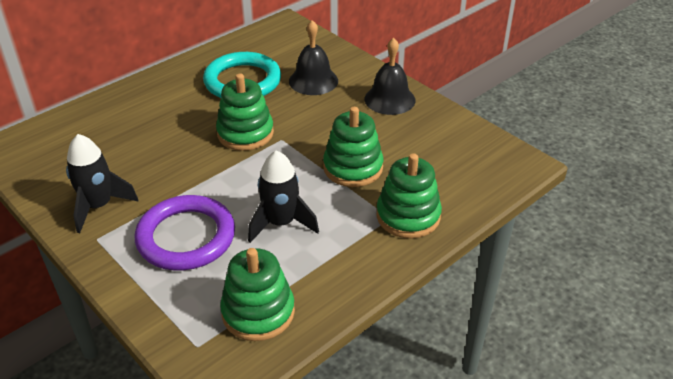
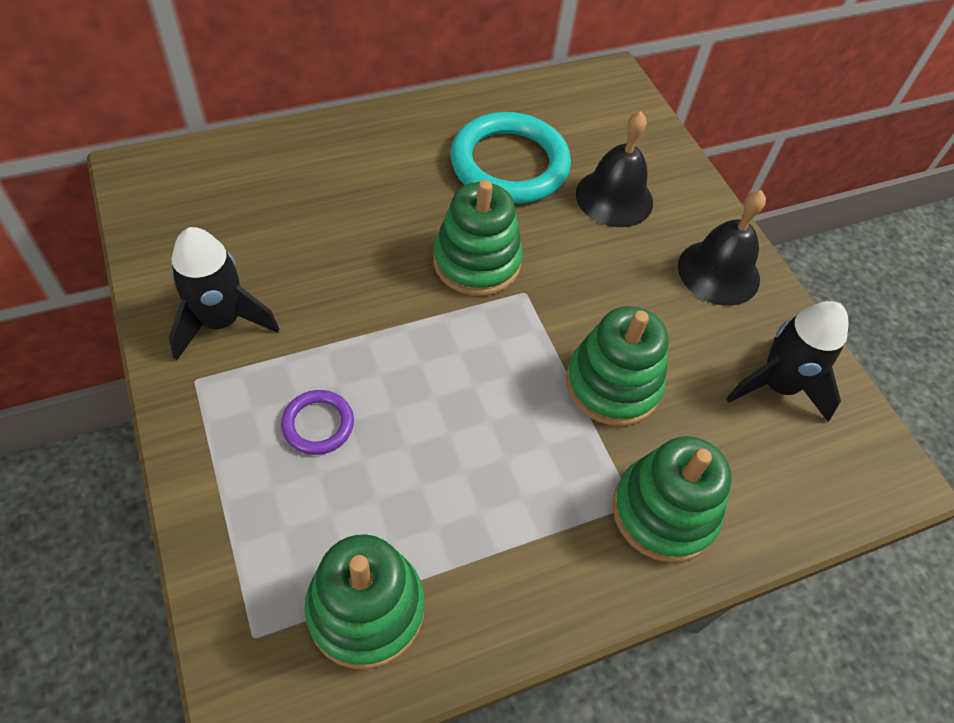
camera: 15 degrees right, 15 degrees up
purple ring [135,195,235,271] -> purple ring [281,390,354,455], size x0.47
black rocket [248,150,319,243] -> black rocket moved to [726,301,848,422]

